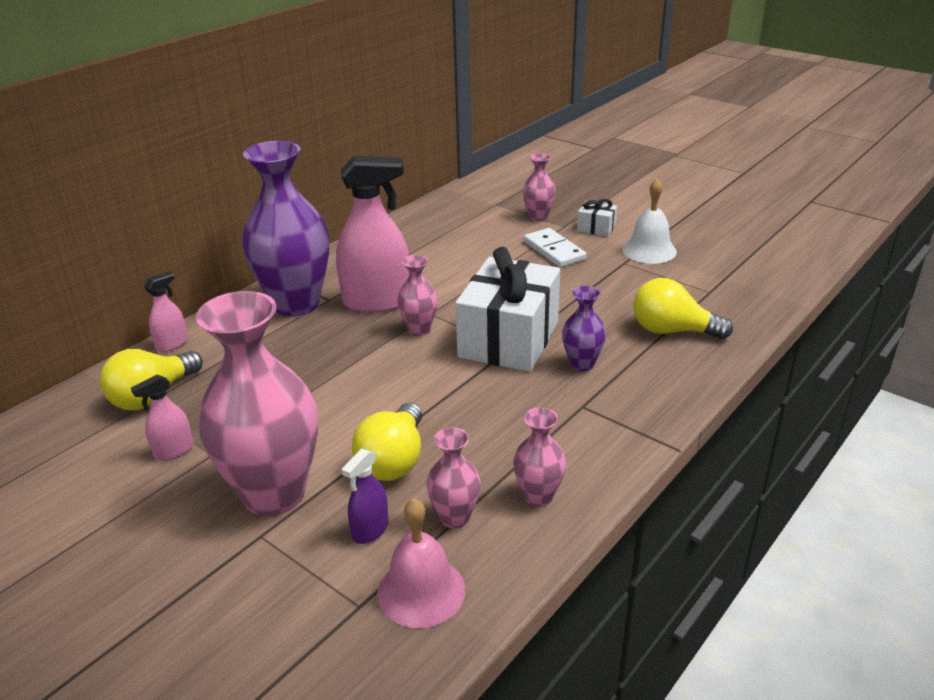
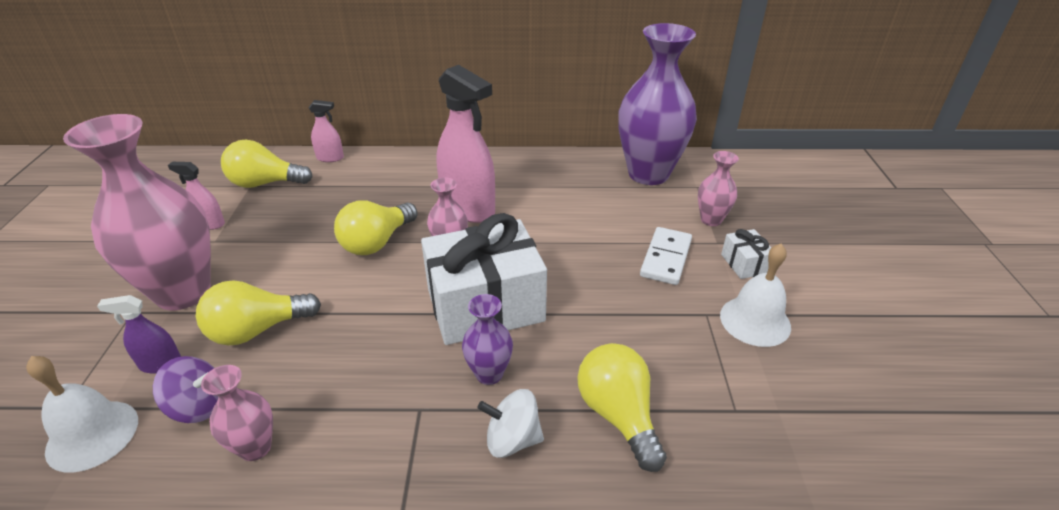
camera: 50 degrees right, 5 degrees up
purple vase [242,141,329,317] -> purple vase moved to [618,23,697,185]
pink bell [377,498,465,628] -> white bell [26,356,138,472]
pink vase [426,427,481,528] -> purple spinning top [153,356,218,423]
none -> yellow light bulb [334,201,418,255]
none -> white spinning top [478,389,544,458]

